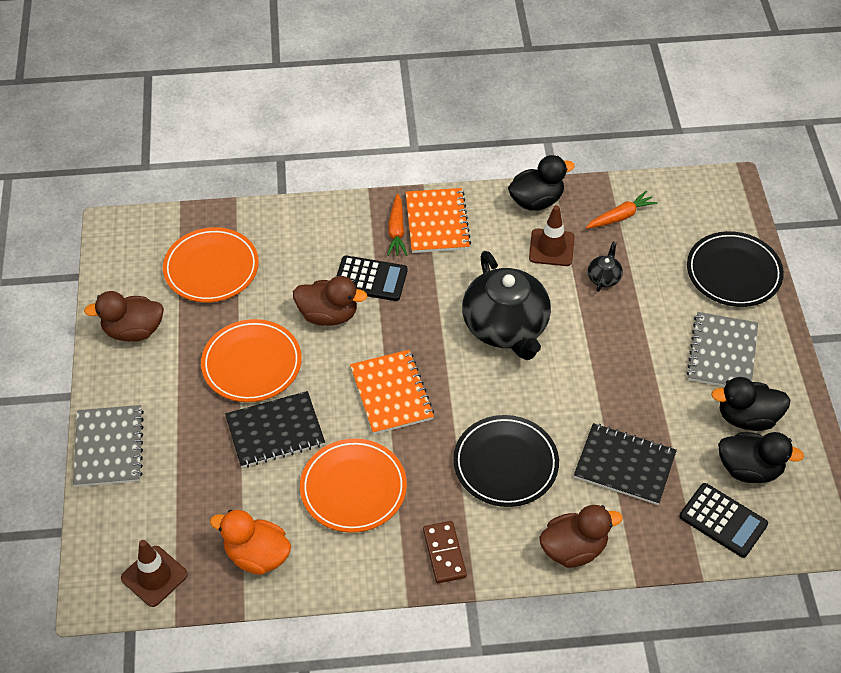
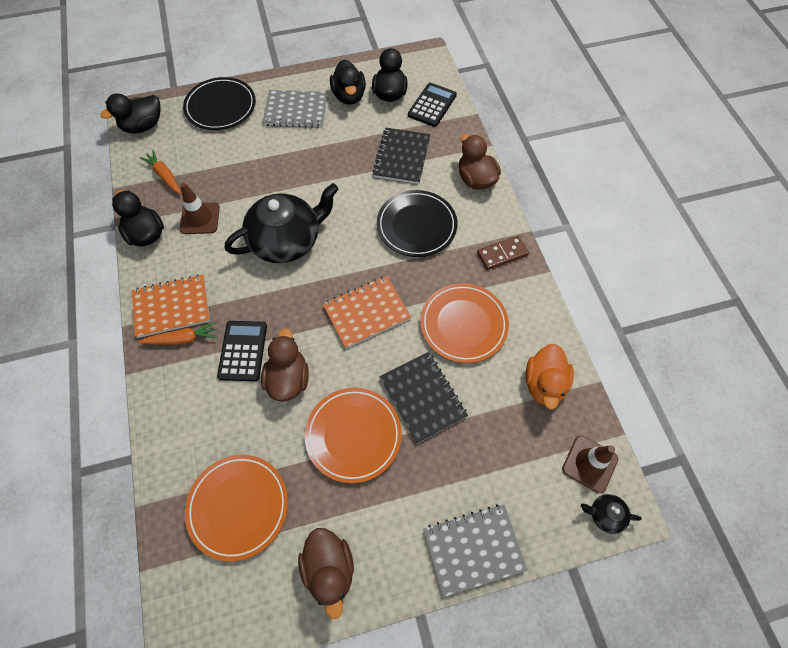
camera: 100 degrees left, 10 degrees up
black teapot [588,242,623,292] -> black teapot moved to [581,494,642,534]
none -> black duck [100,94,161,133]

